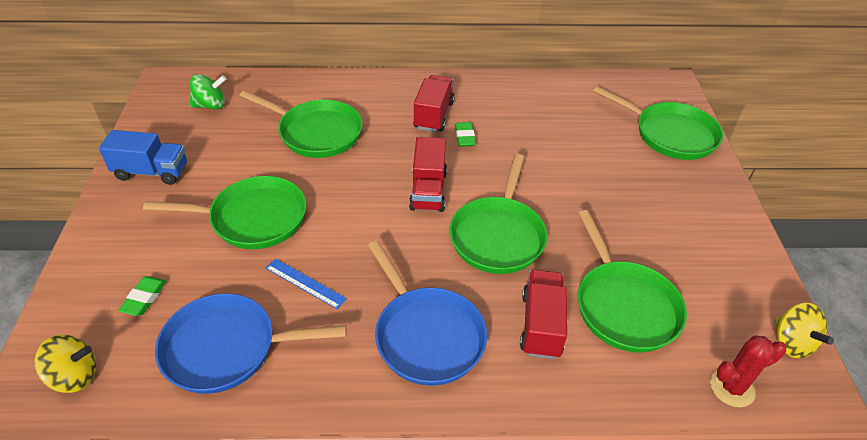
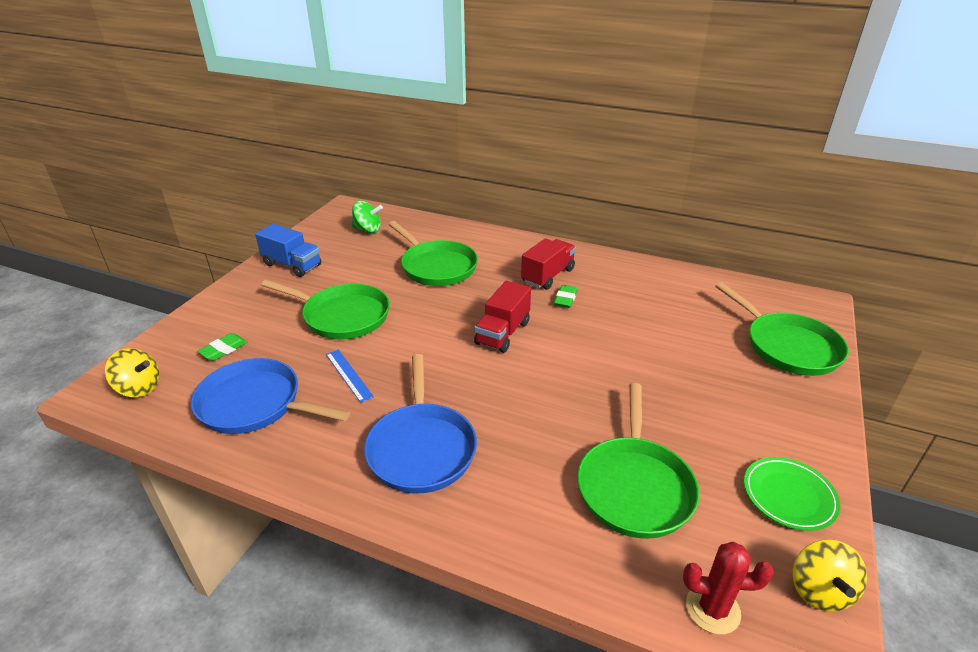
camera: 25 degrees right, 10 degrees down
green pan [450,154,547,274] -> none
red truck [520,270,567,359] -> none
none -> green plate [744,457,841,531]

